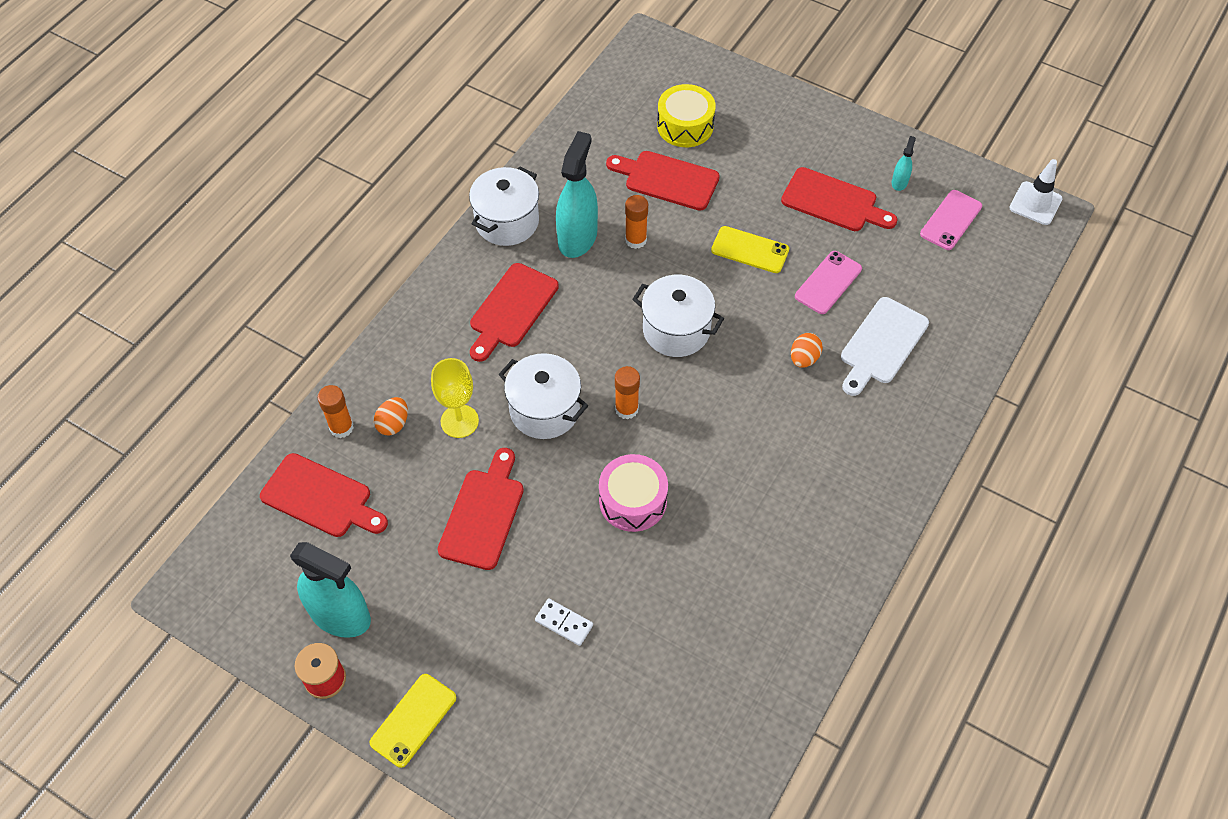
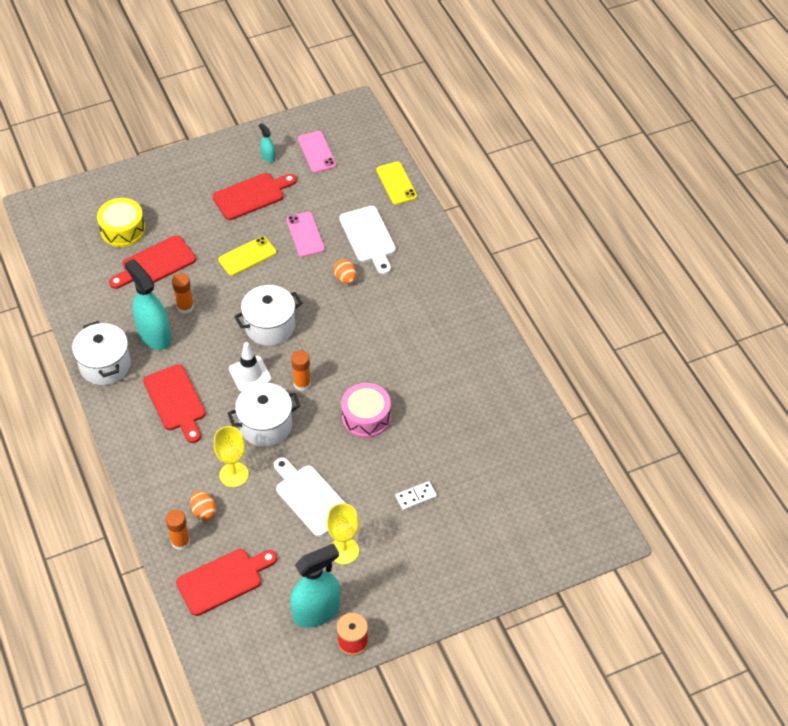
camera: 55 degrees left, 5 degrees down
yellow phone [370,674,456,768] -> yellow phone moved to [376,162,417,205]
red cutting board [437,448,524,570] -> white cutting board [274,457,345,537]
white traffic cone [1009,159,1063,225] -> white traffic cone moved to [229,342,271,392]
none -> yellow goblet [327,503,359,564]

